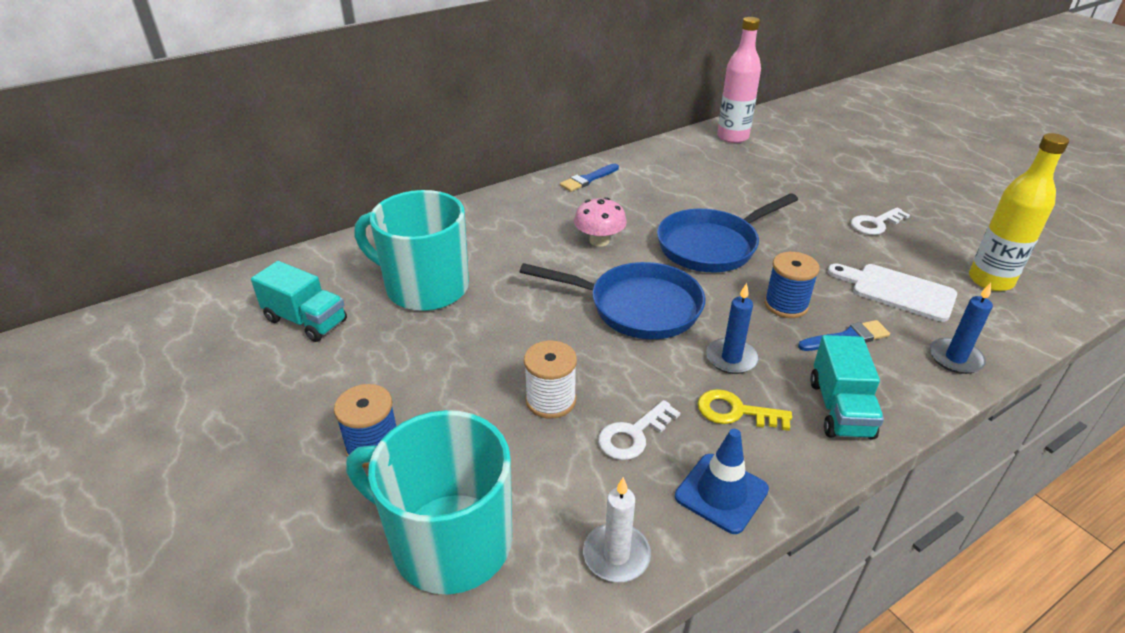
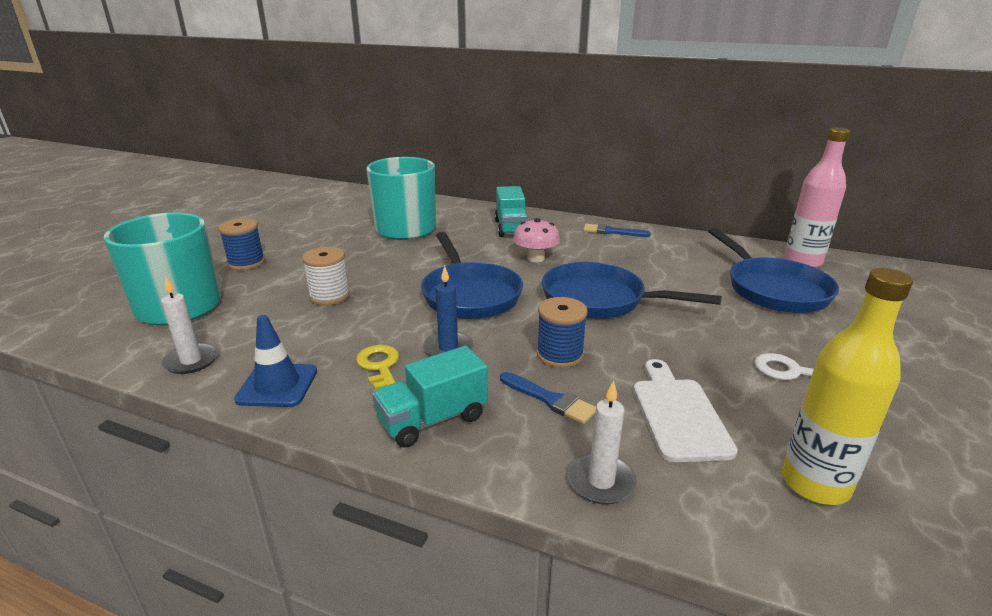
camera: 55 degrees right, 10 degrees down
turquoise truck [251,261,347,342] -> turquoise truck moved to [495,186,527,237]
white key [598,400,680,460] -> none
blue candle [930,283,993,374] -> white candle [568,381,637,505]
none -> blue pan [708,228,839,313]

